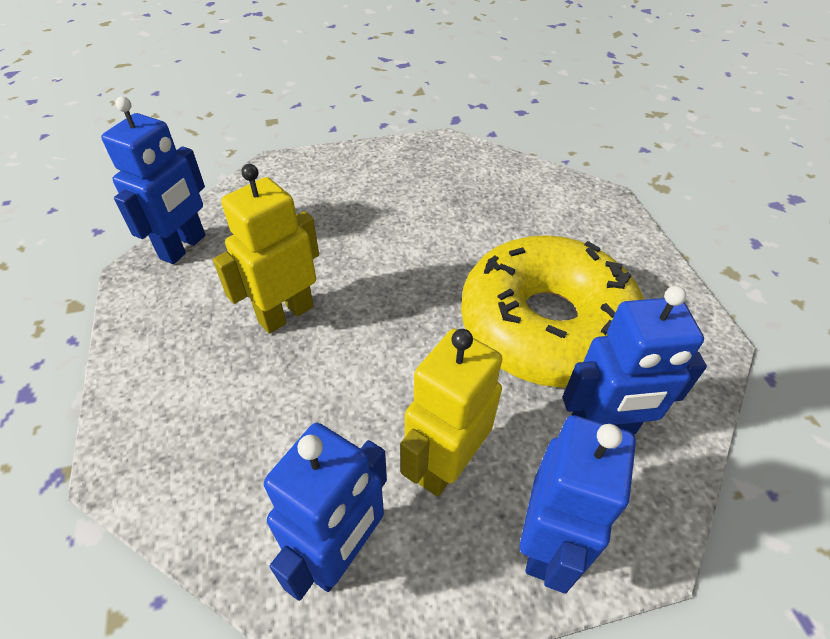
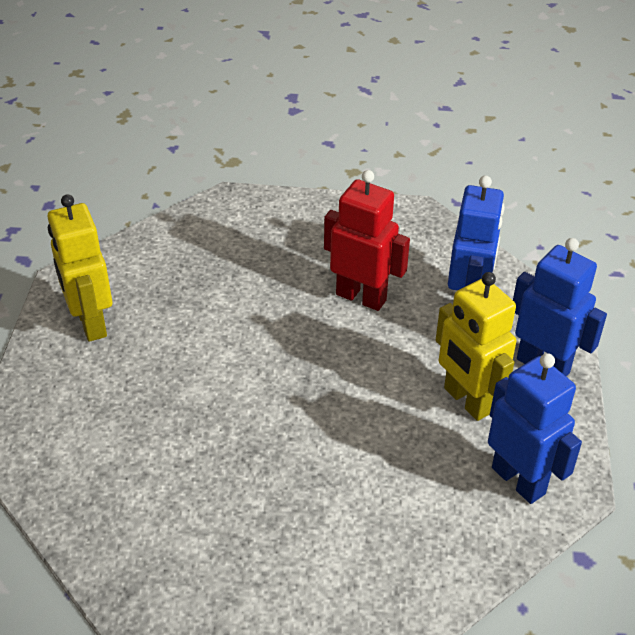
camera: 70 degrees left, 5 degrees down
blue robot [101,97,205,264] -> none
yellow robot [213,164,319,334] -> yellow robot moved to [48,194,112,342]
yellow donut [461,235,644,388] -> red robot [324,170,410,311]

